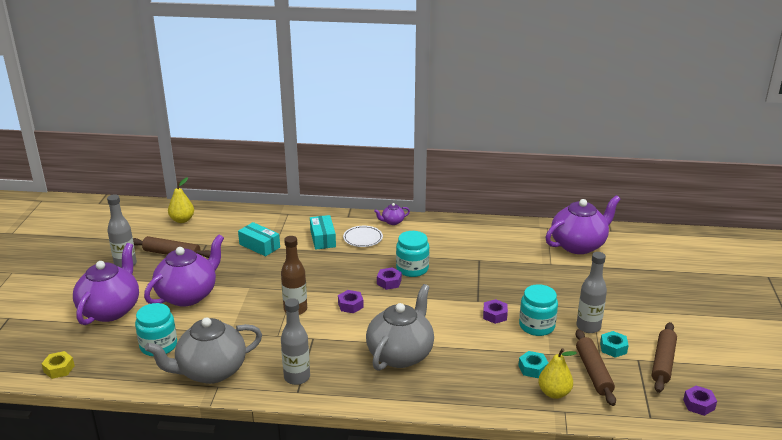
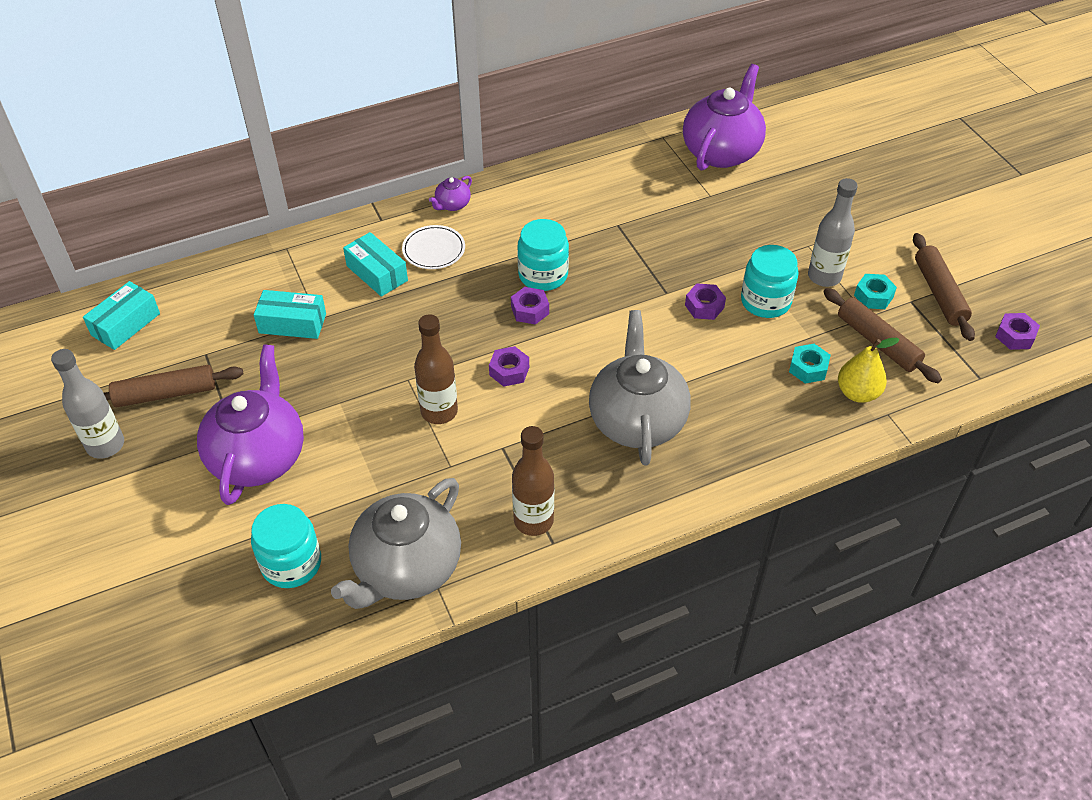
camera: 30 degrees left, 20 degrees up
yellow nut [42,351,75,379] -> none
purple teapot [73,243,139,325] -> none
yellow pear [168,177,194,223] -> turquoise box [83,281,160,350]
grey bottle [281,298,310,385] -> brown bottle [512,426,554,536]

